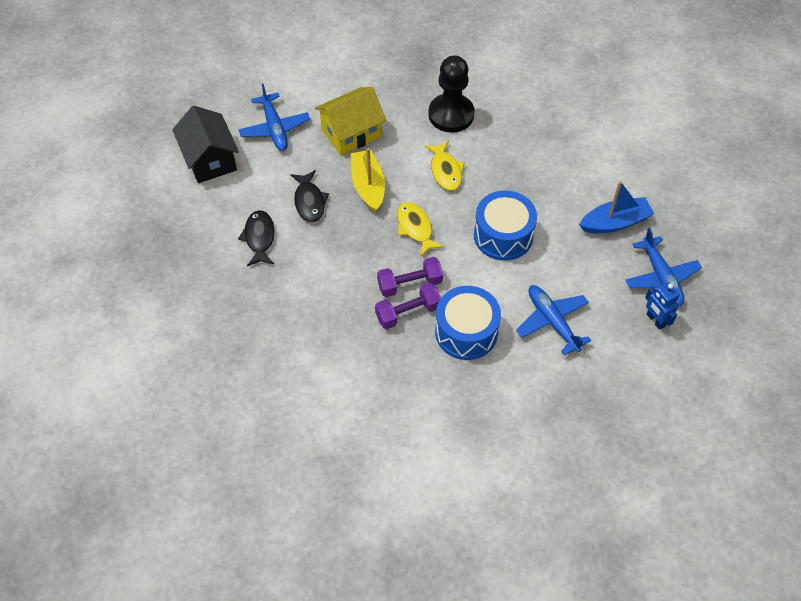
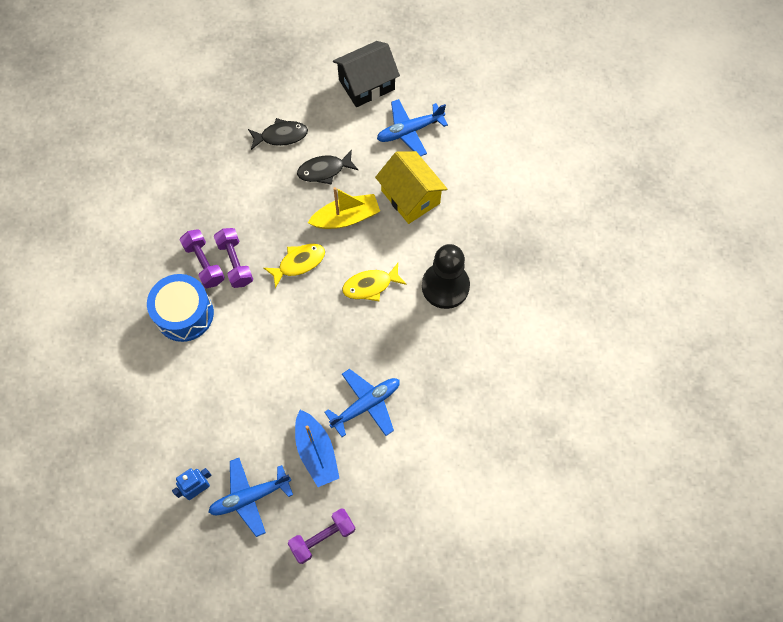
camera: 85 degrees right, 10 degrees up
blue drum [474,190,537,261] -> none
blue plane [516,285,591,355] -> blue plane moved to [324,369,400,437]
none -> purple dumbbell [288,508,355,564]

